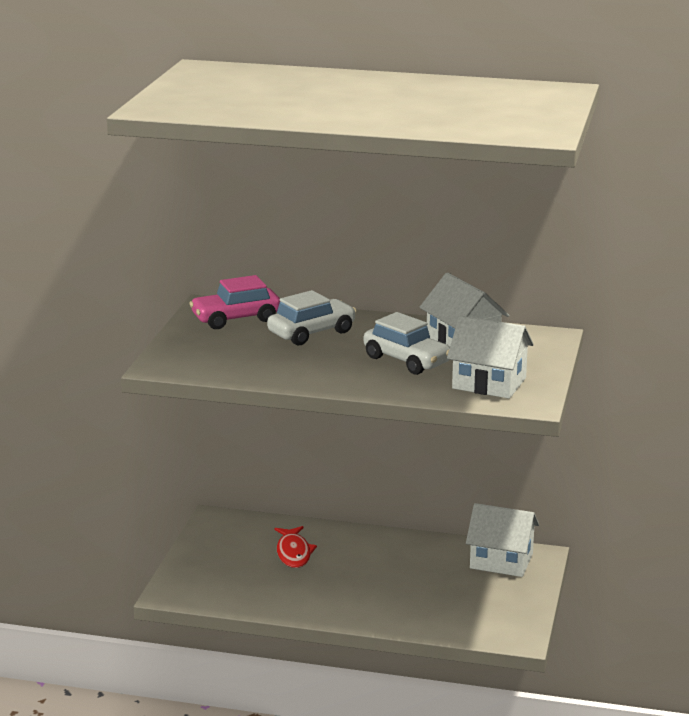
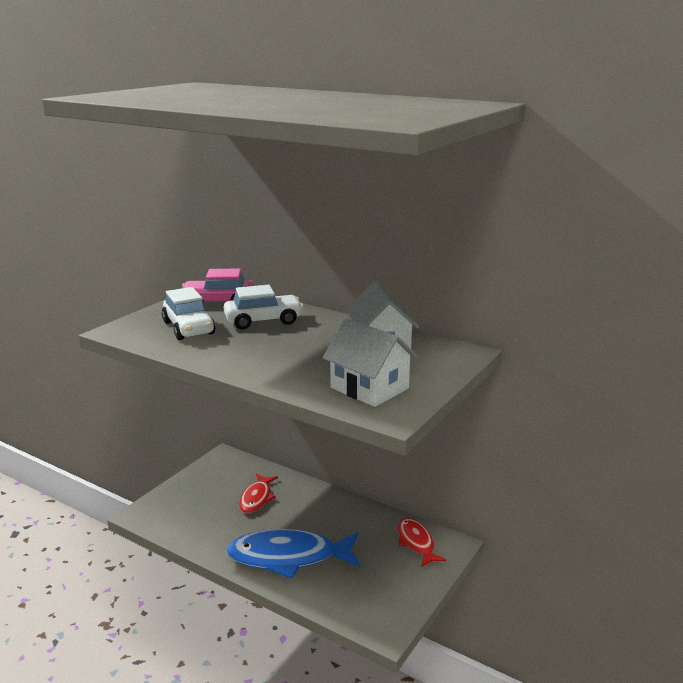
camera: 20 degrees right, 0 degrees up
white car [364,312,450,375] -> white car moved to [162,287,215,340]
white house [466,503,539,577] -> red fish [398,518,446,567]
none -> blue fish [227,529,360,579]

